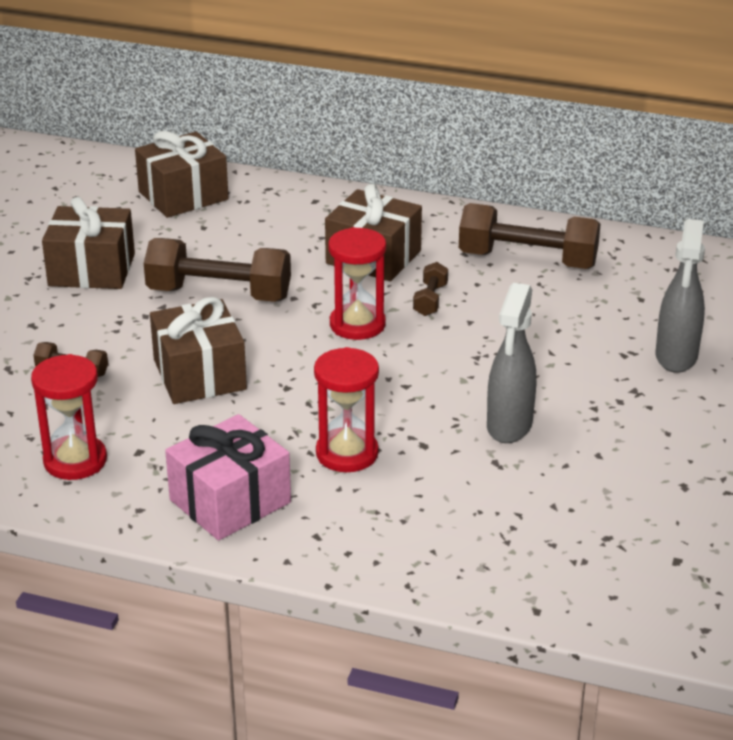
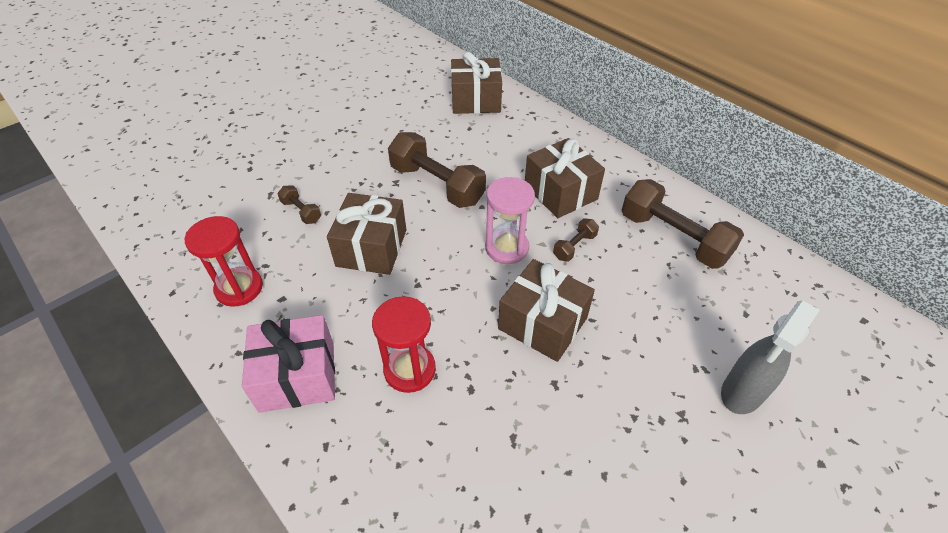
camera: 30 degrees right, 15 degrees up
brown gift [42,197,135,289] -> brown gift moved to [498,259,595,362]
red hourglass [328,227,386,340] -> pink hourglass [485,177,535,264]
grey spray bottle [487,283,536,443] -> none

